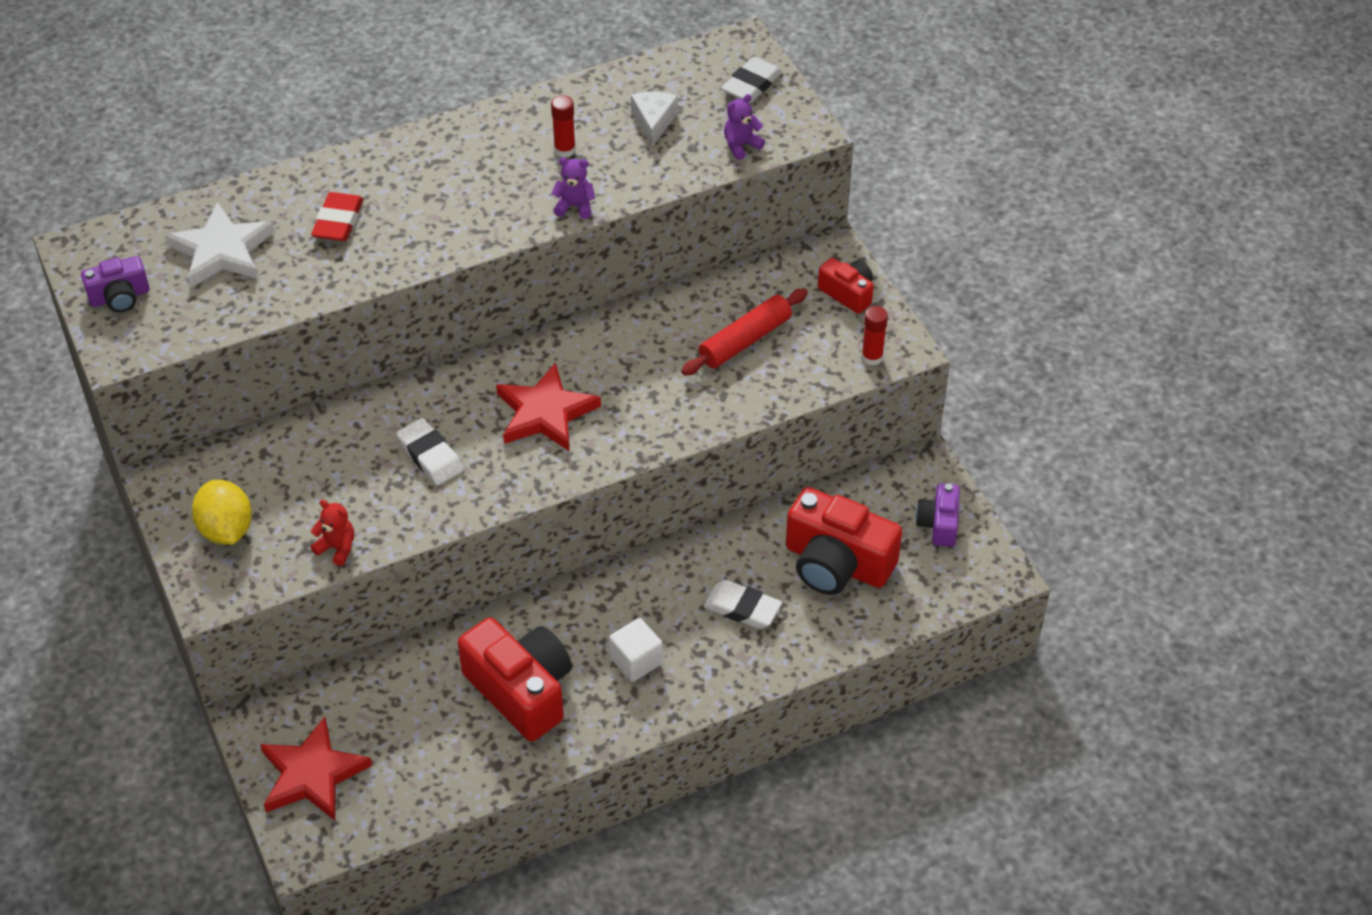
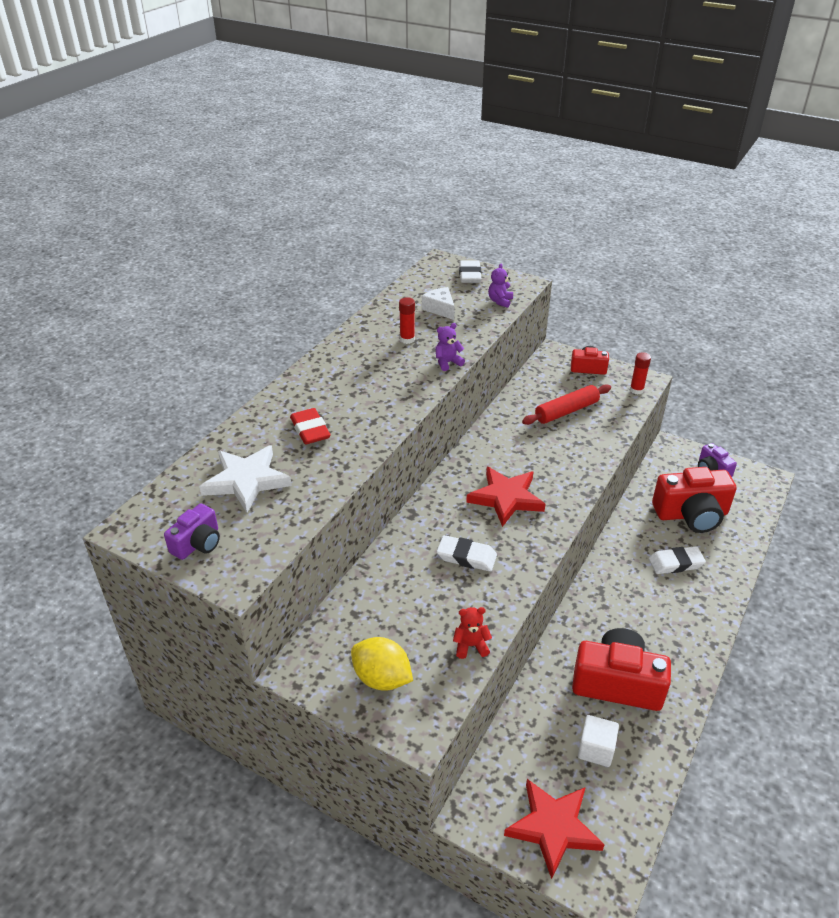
camera: 35 degrees left, 10 degrees down
white cube [609,618,663,682] -> white cube moved to [578,715,619,767]
red rolling pin [681,288,808,375] -> red rolling pin turned 45 degrees clockwise [522,384,611,425]

